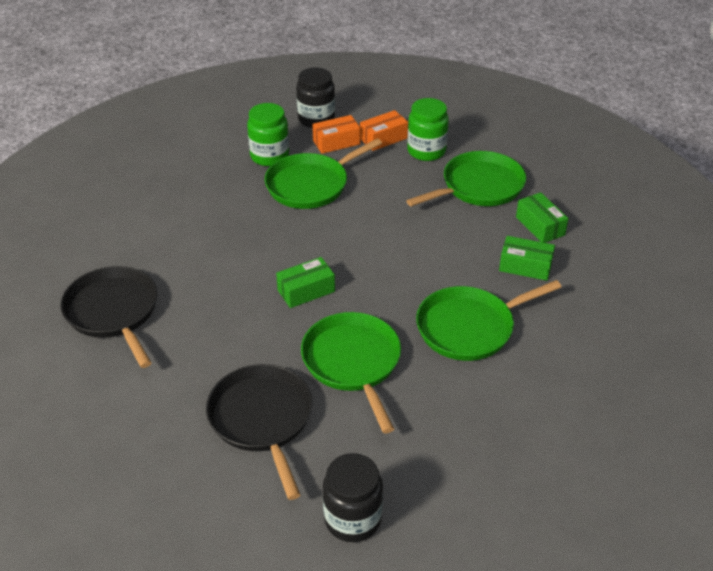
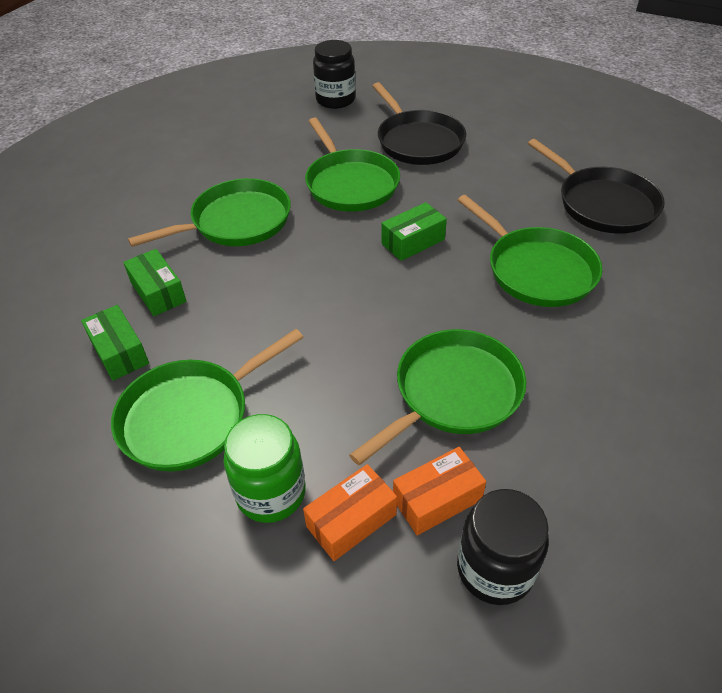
camera: 175 degrees right, 5 degrees up
green jar [247,103,289,166] -> none
green box [499,236,555,281] -> green box turned 45 degrees clockwise [123,249,187,316]
none -> green pan [458,195,603,307]

